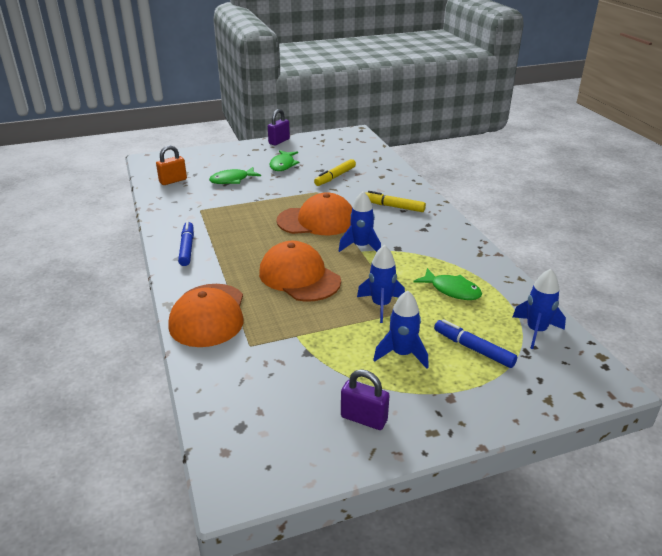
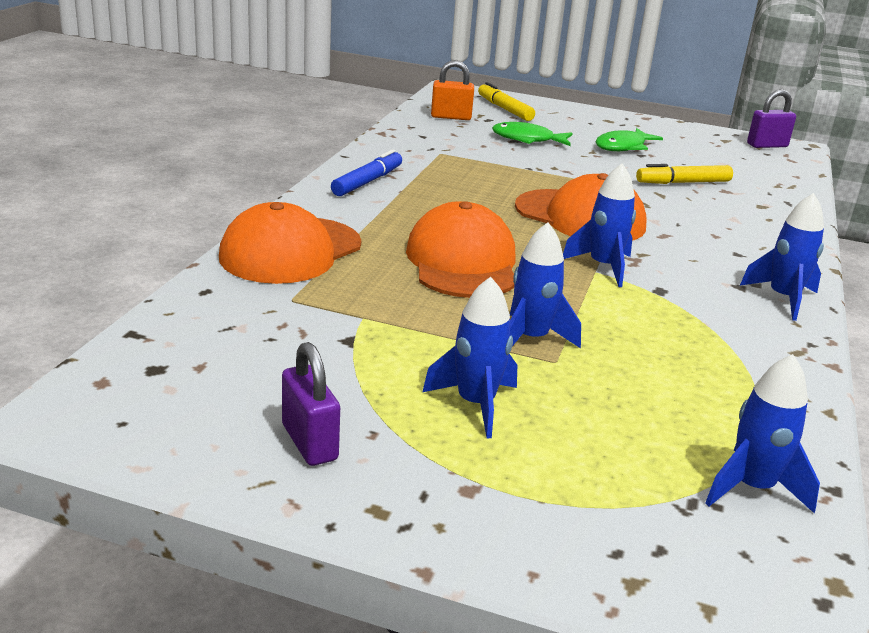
camera: 35 degrees right, 5 degrees down
purple padlock [268,109,290,146] -> purple padlock moved to [747,89,796,148]
yellow marker [365,191,426,212] -> yellow marker moved to [478,82,535,121]
green fish [414,268,482,300] -> none
blue marker [434,319,517,368] -> none
none -> blue rocket [740,193,824,321]

